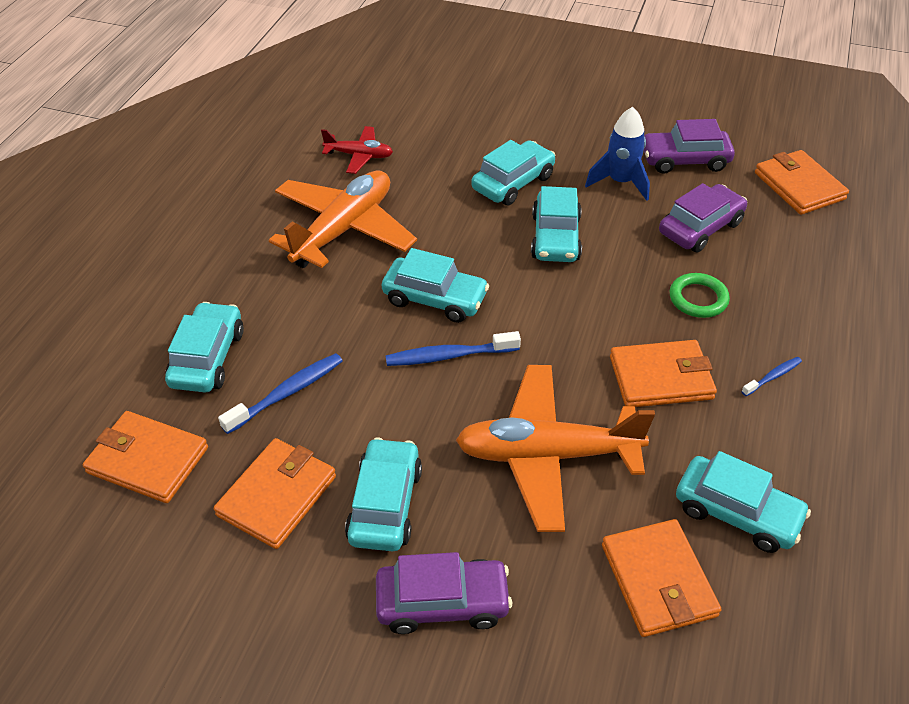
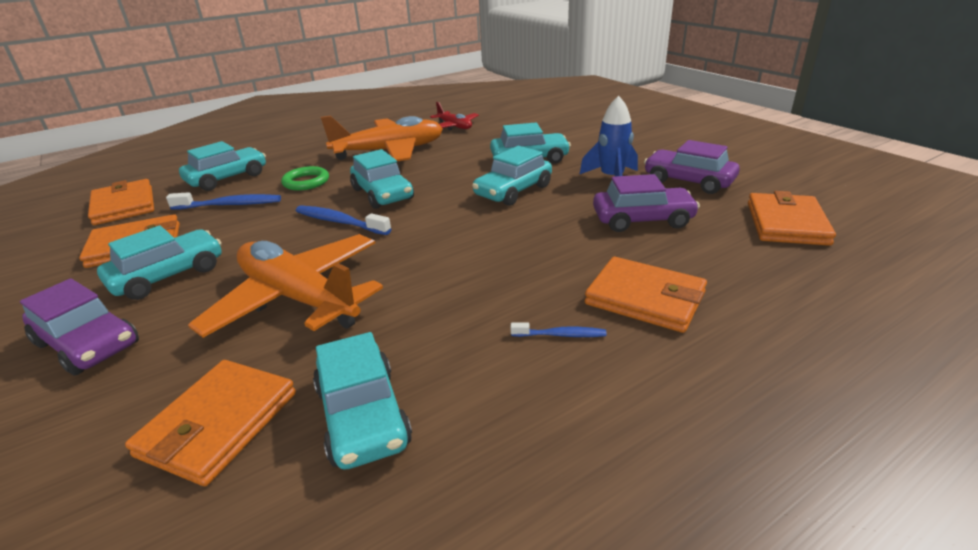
camera: 40 degrees right, 15 degrees down
orange wallet [610,340,717,407] -> orange wallet moved to [585,257,707,333]
green ring [670,273,730,318] -> green ring moved to [281,166,329,191]

